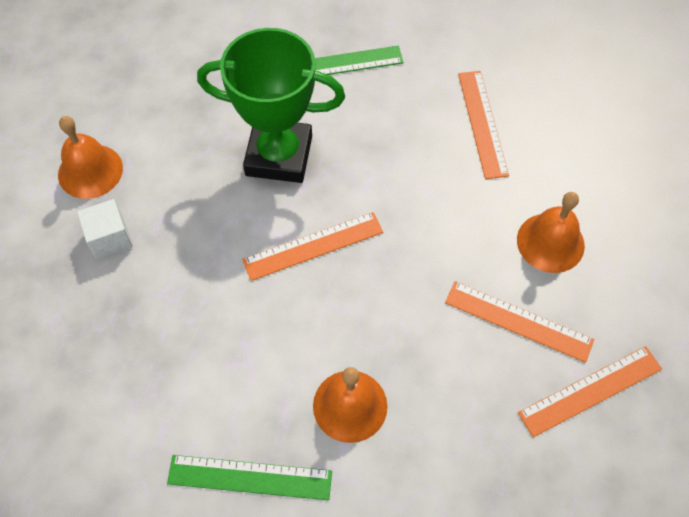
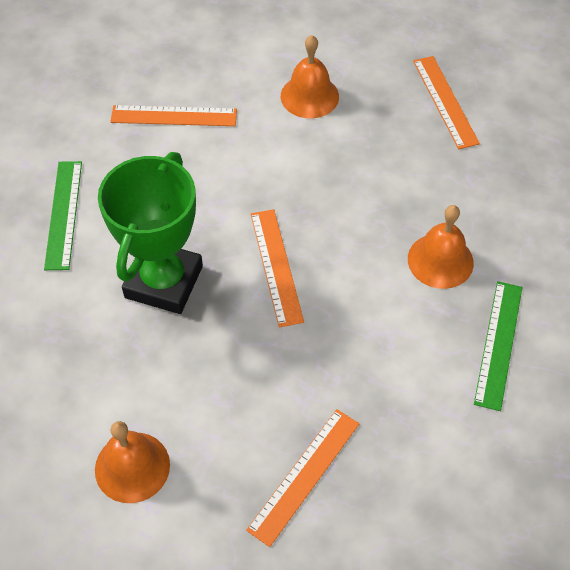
camera: 80 degrees left, 5 degrees down
white cube [77,199,133,259] -> none
orange ruler [445,281,594,363] -> orange ruler moved to [246,409,359,547]

